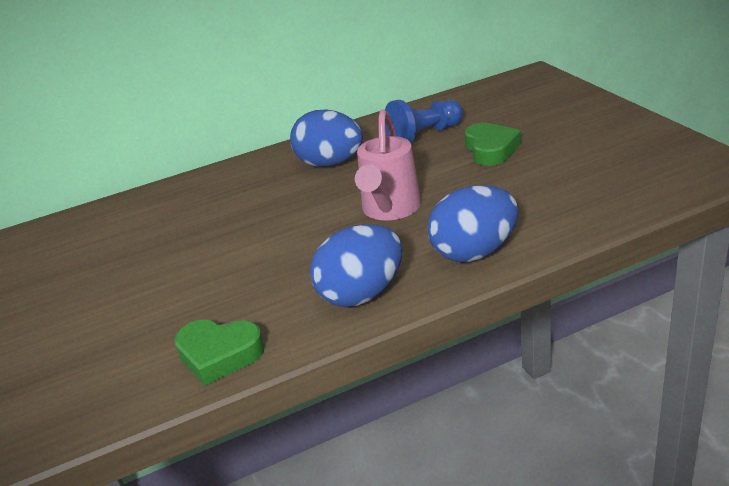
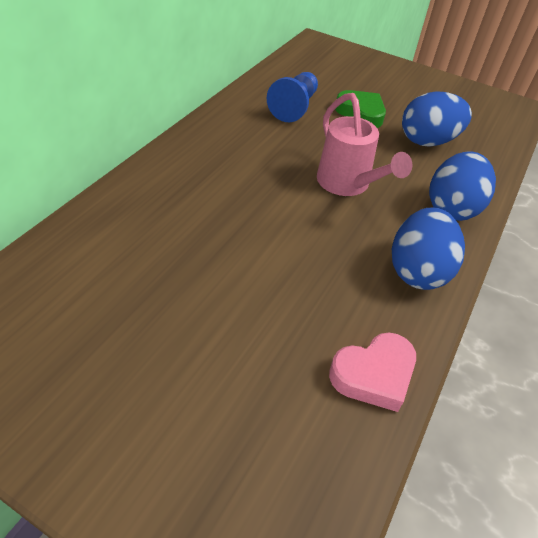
camera: 45 degrees left, 15 degrees up
green heart [174,319,265,386] -> pink heart [329,332,416,412]
blue egg [290,110,363,167] -> blue egg moved to [402,91,472,147]

